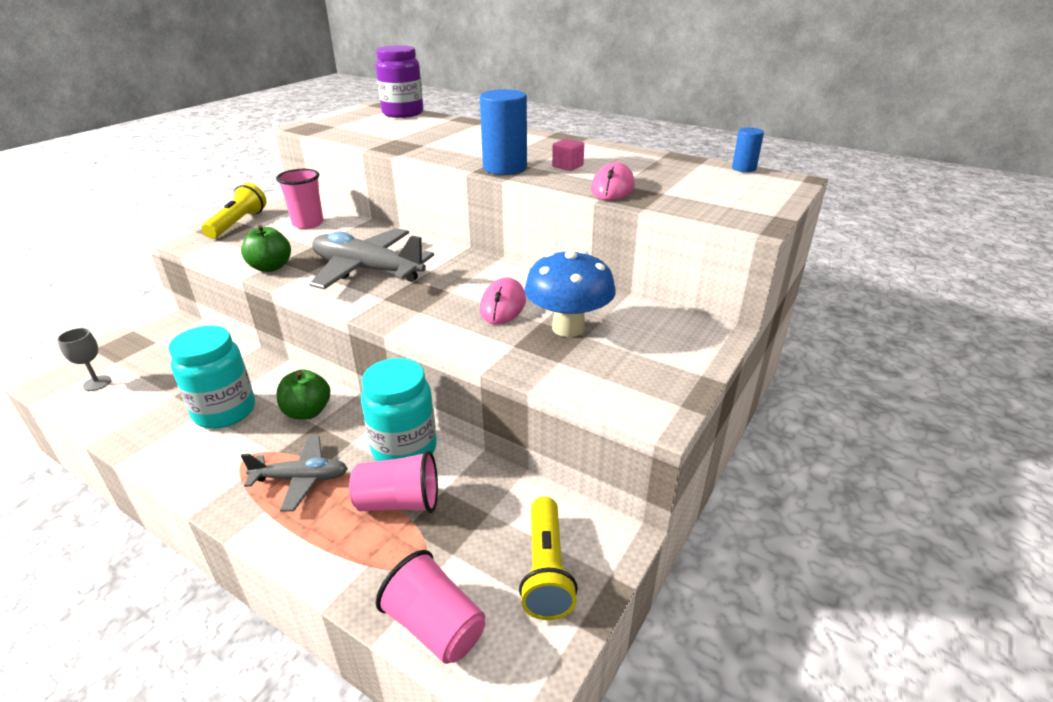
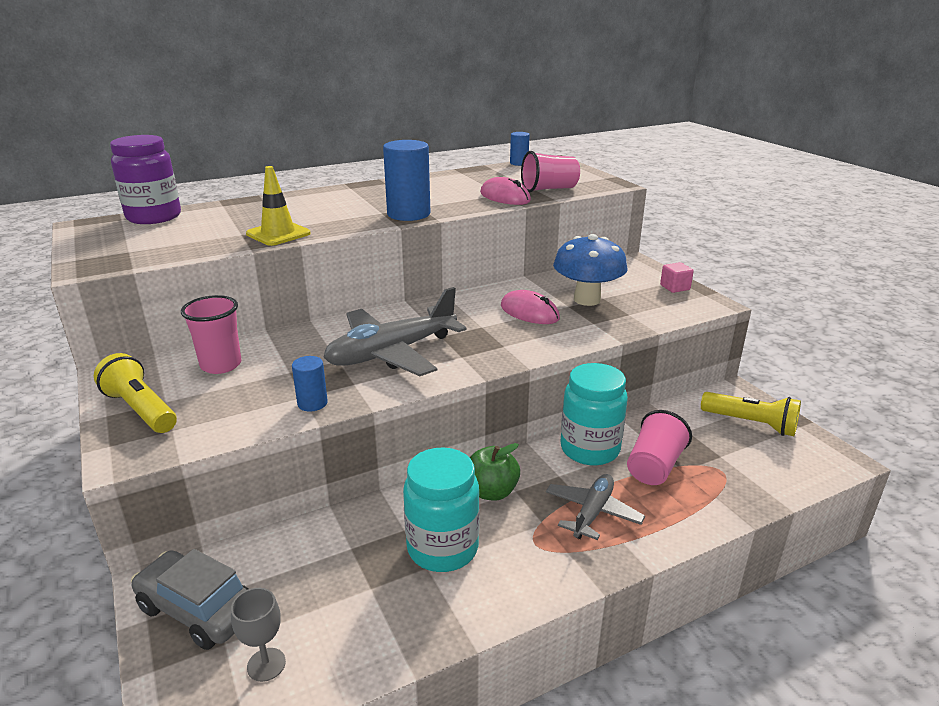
camera: 60 degrees left, 5 degrees down
green apple [241,225,291,272] -> blue cylinder [292,356,328,412]
pink cup [376,550,485,664] -> pink cup moved to [521,151,580,193]
pink cube [552,139,584,171] -> pink cube moved to [660,262,694,293]
none -> grey car [131,549,248,650]
none -> yellow traffic cone [246,166,311,246]

